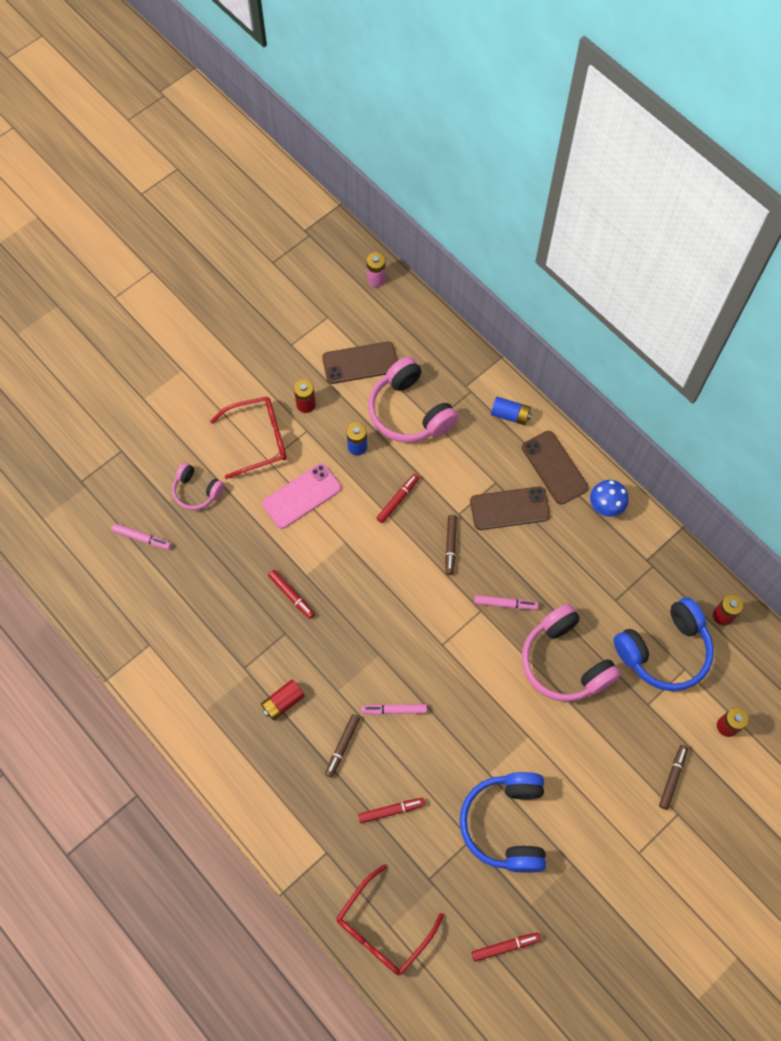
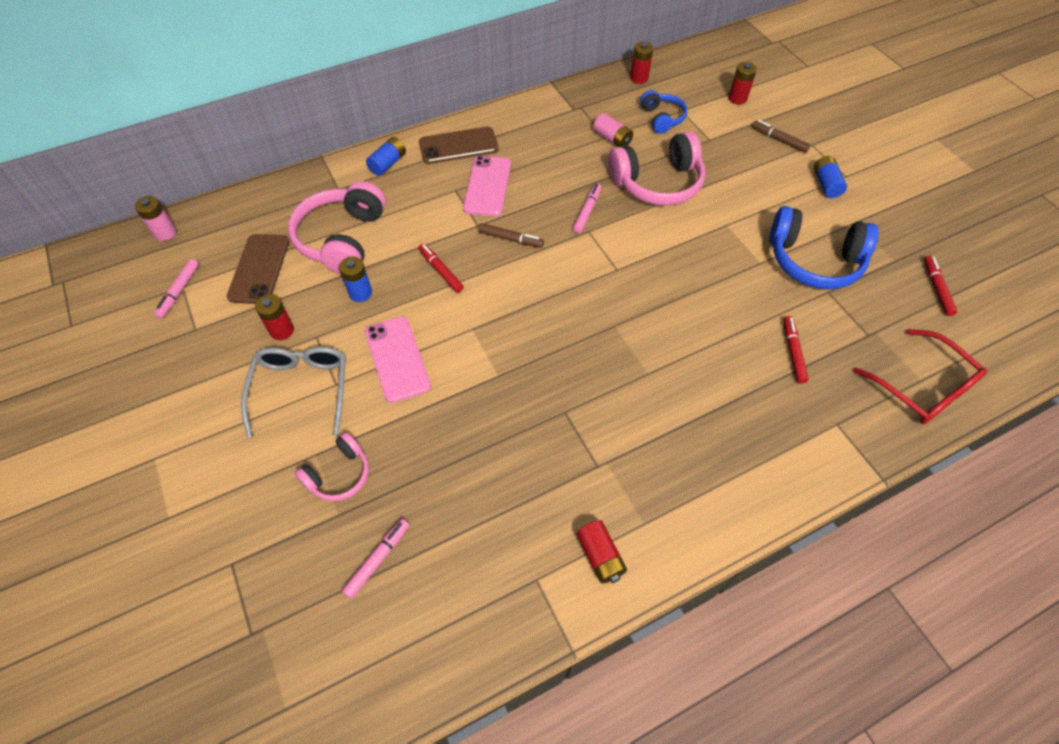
camera: 75 degrees left, 10 degrees down
red glasses [210,396,286,479] -> grey glasses [241,346,346,437]
red battery [261,680,305,720] -> red battery moved to [577,520,627,584]
red marker [268,570,315,619] -> none
brown marker [325,714,360,778] -> none
pink marker [361,704,427,715] -> pink marker moved to [154,259,199,318]
pink headphones [368,357,459,443] -> pink headphones turned 120 degrees clockwise [288,181,386,274]
brown phone [470,486,550,530] -> pink phone [463,156,511,216]
blue mushroom [590,480,629,517] -> none
blue headphones [613,597,714,691] -> blue headphones [640,90,687,134], size x0.56
none -> pink battery [593,113,633,147]
none -> blue battery [814,156,847,198]

